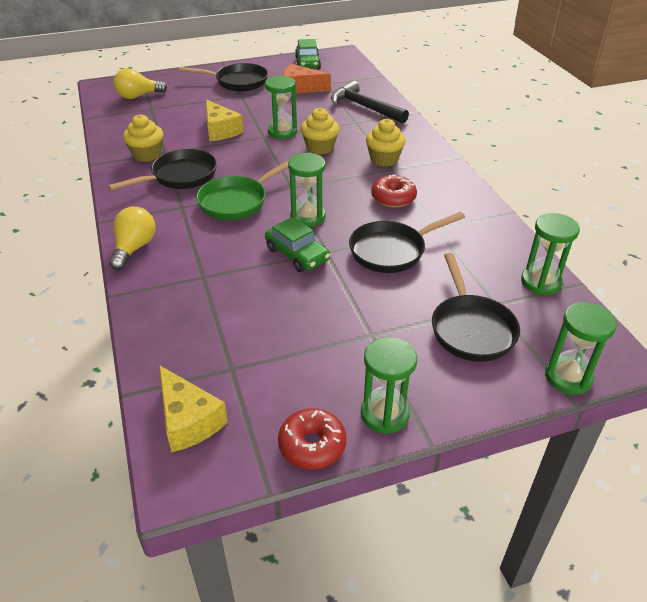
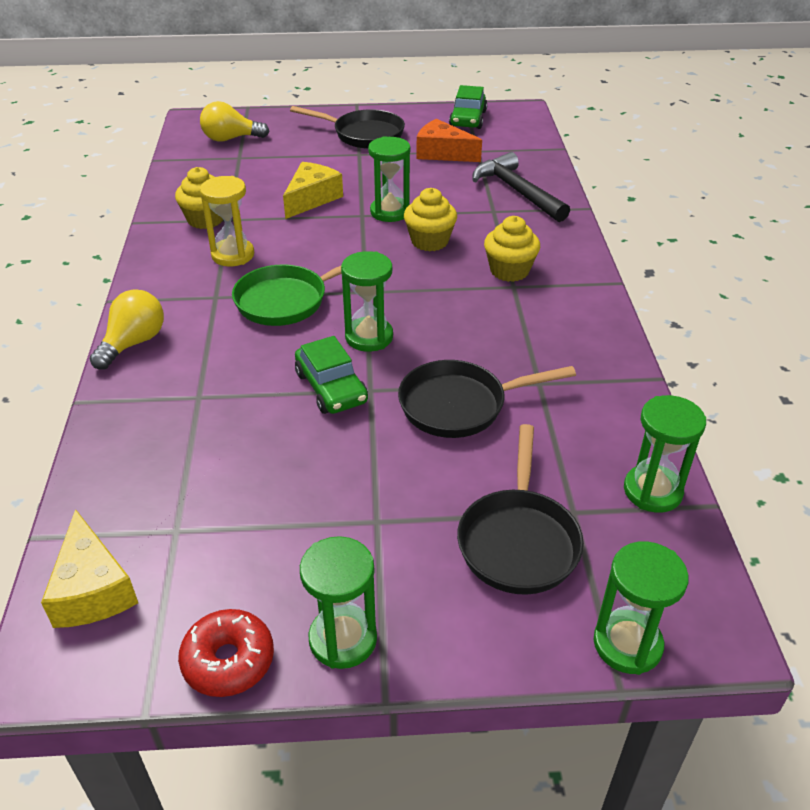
camera: 15 degrees right, 0 degrees up
black pan [108,149,217,191] -> yellow hourglass [200,176,254,267]
yellow cheese [206,99,244,141] -> yellow cheese turned 135 degrees counterclockwise [283,162,343,219]
red donut [371,175,417,208] -> none

